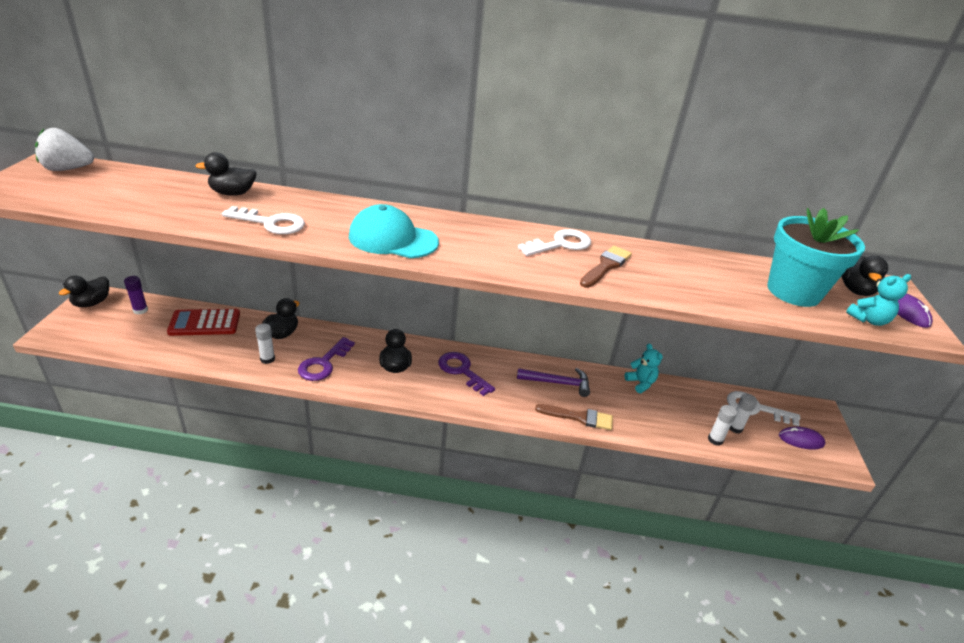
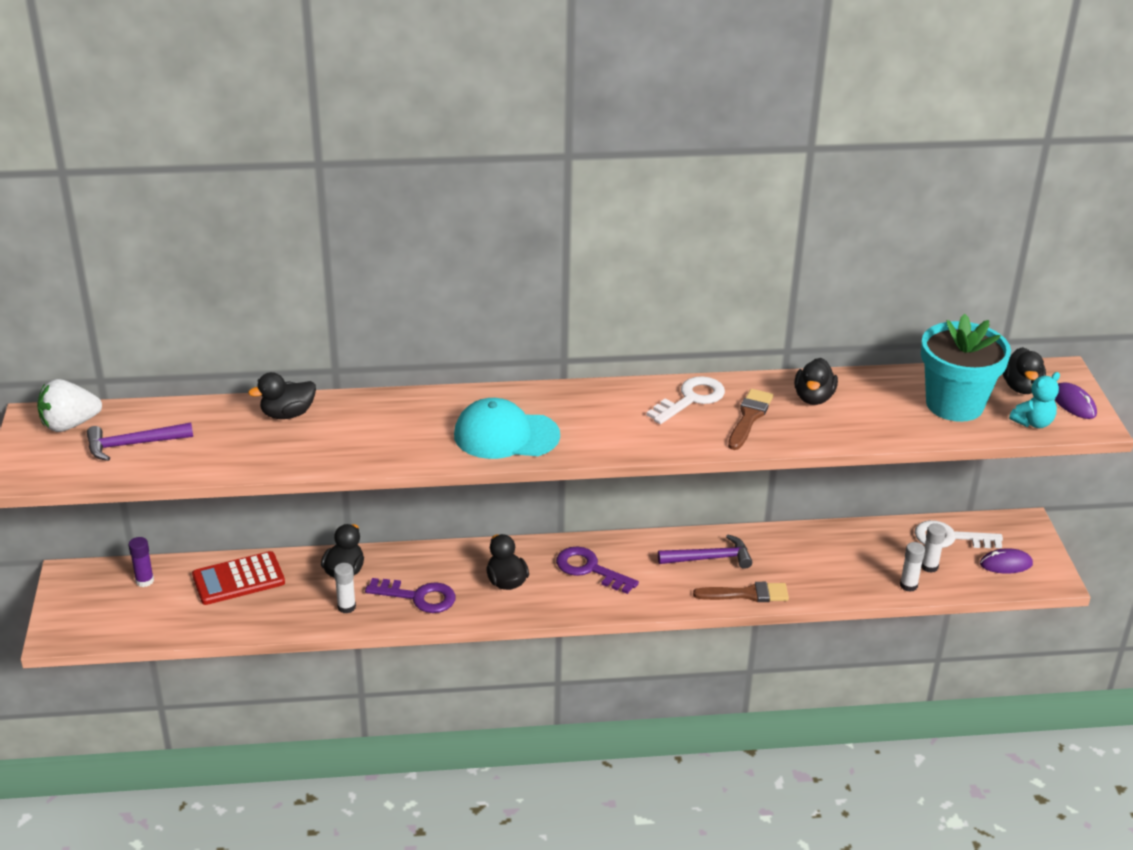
camera: 10 degrees left, 0 degrees up
black duck [59,276,109,307] -> black duck moved to [794,358,838,405]
white key [222,206,305,234] -> none
purple key [298,337,355,381] -> purple key turned 90 degrees counterclockwise [365,578,456,613]
turquoise teddy bear [624,344,663,393] -> none
none -> purple hammer [87,423,193,461]

